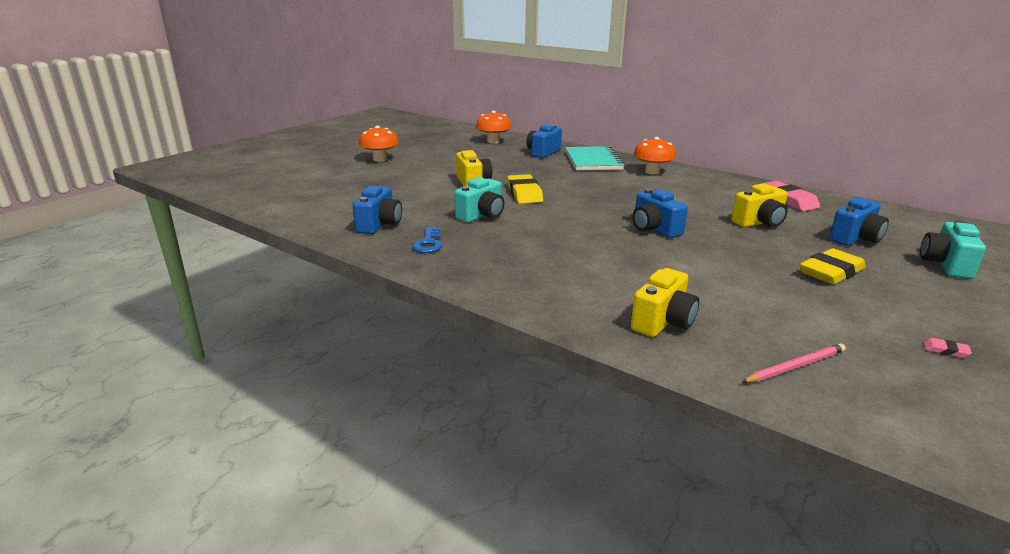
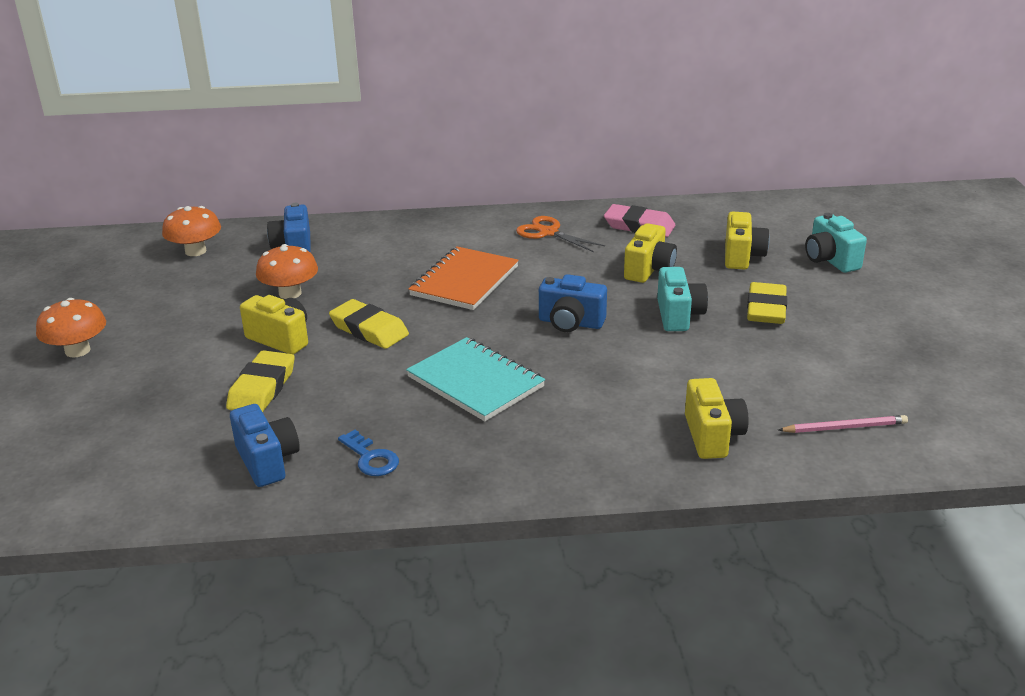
camera: 40 degrees left, 5 degrees up
turquoise camera [455,177,505,223] -> turquoise camera moved to [657,267,708,331]
turquoise notebook [565,146,625,170] -> turquoise notebook moved to [406,337,545,421]
orange mushroom [633,137,676,175] -> orange mushroom moved to [256,244,318,299]
pink pencil [742,343,846,383] -> pink pencil turned 60 degrees clockwise [778,415,908,433]
blue camera [829,197,889,246] -> yellow camera [725,212,770,270]
pink eraser [923,338,972,358] -> none
none -> yellow eraser [226,350,295,412]
none -> orange notebook [409,246,519,310]
none -> orange scissors [516,216,605,252]

